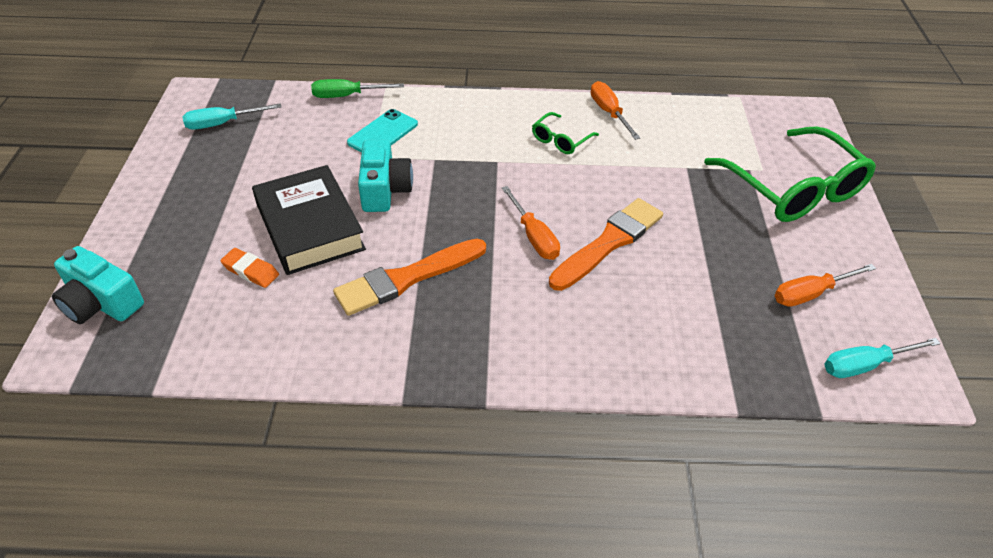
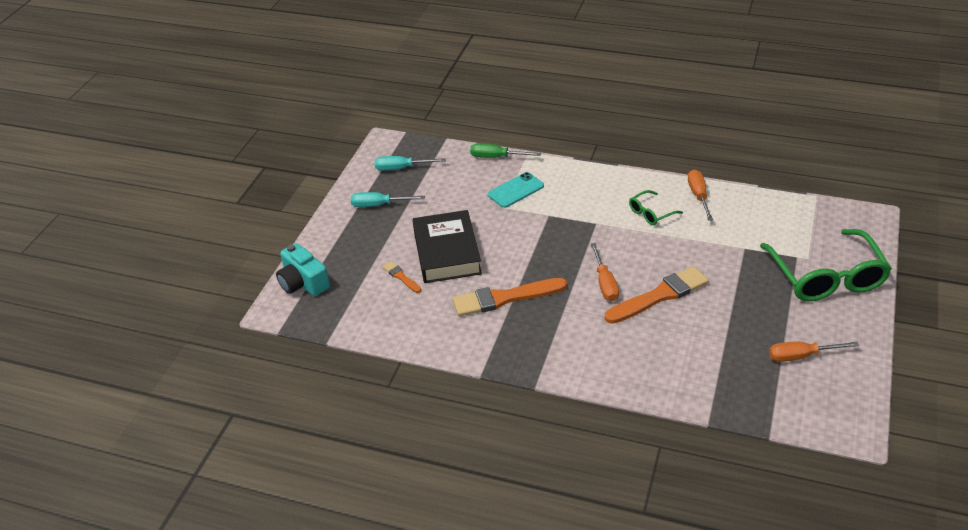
camera: 20 degrees right, 5 degrees down
orange eraser [220,248,279,288] -> orange brush [383,261,421,293]
turquoise camera [358,139,413,212] -> none
turquoise screwdriver [824,338,941,378] -> turquoise screwdriver moved to [351,192,425,207]

